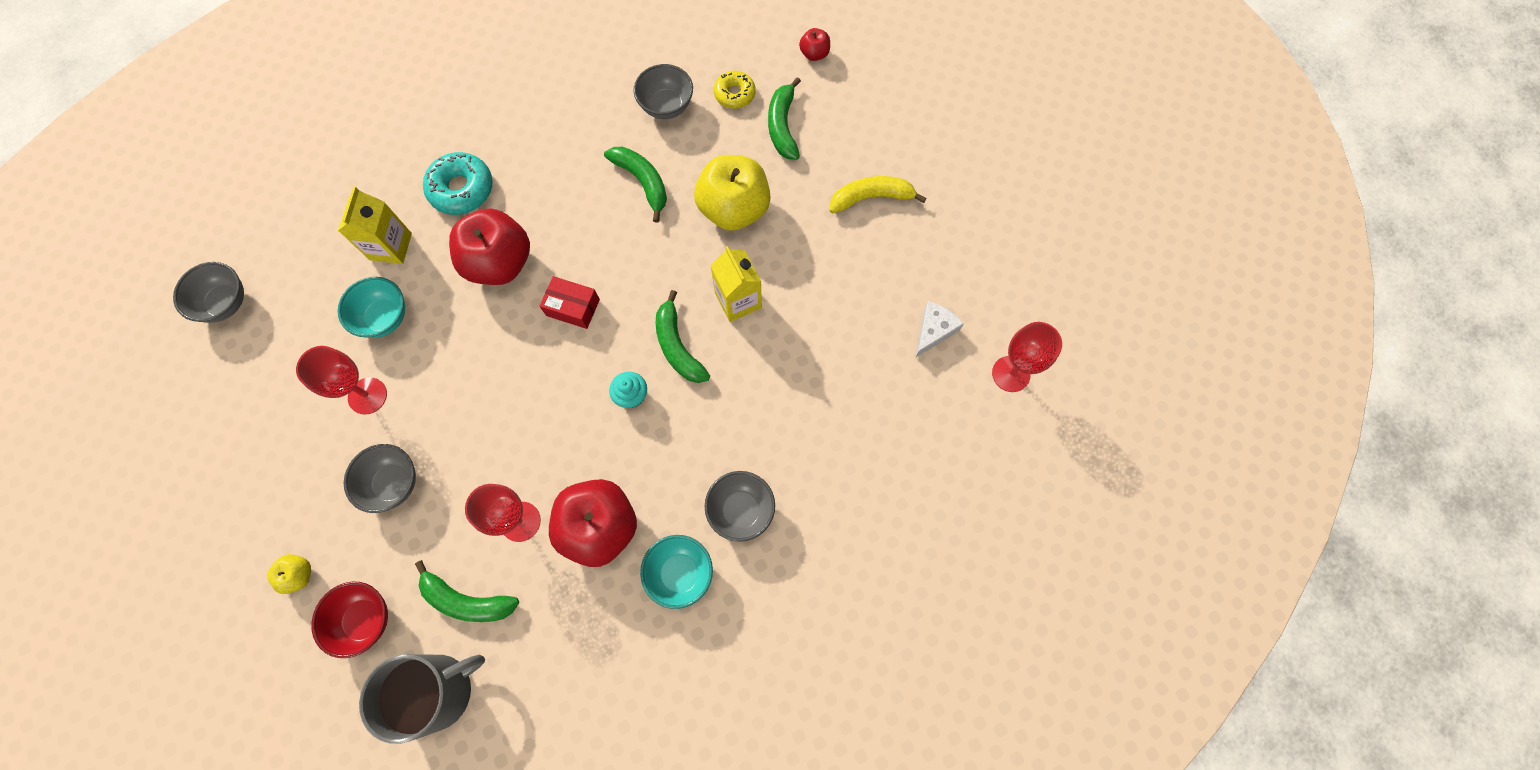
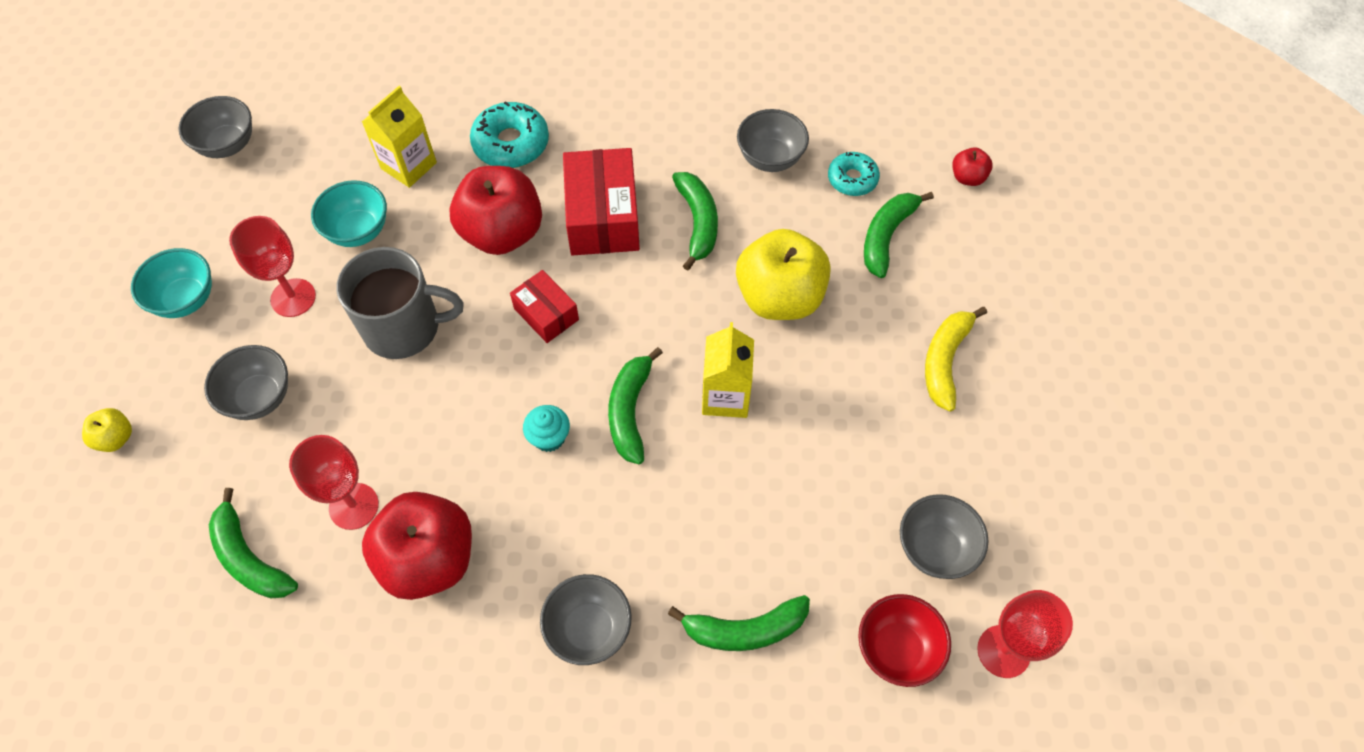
camera: 30 degrees right, 10 degrees down
red bowl [311,582,388,658] -> red bowl moved to [858,594,951,687]
grey mug [359,654,485,744] -> grey mug moved to [336,247,464,359]
turquoise bowl [640,535,713,609] -> turquoise bowl moved to [131,248,212,318]
yellow donut [714,71,755,109] -> turquoise donut [828,152,880,196]
yellow banana [830,176,926,213] -> yellow banana turned 90 degrees counterclockwise [925,307,987,411]
white cheese [915,301,964,358] -> grey bowl [900,494,989,579]
none -> red box [563,148,640,256]
none -> green banana [668,595,810,651]

